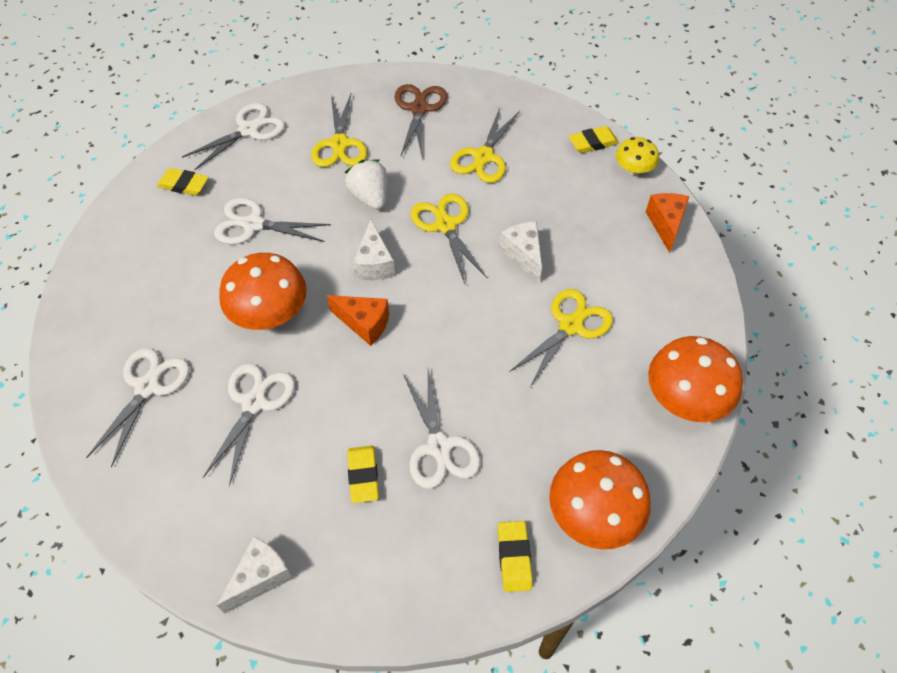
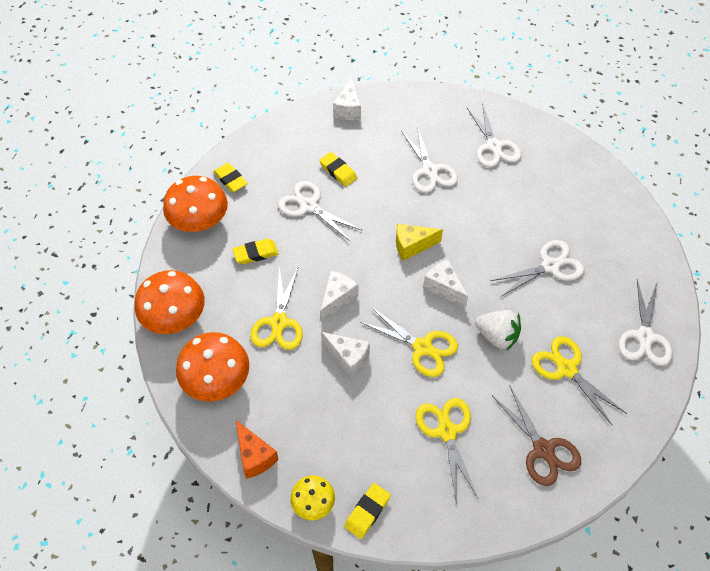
camera: 145 degrees right, 0 degrees up
yellow eraser [157,168,209,196] -> yellow eraser moved to [232,239,279,264]
orange mushroom [219,253,307,330] -> orange mushroom moved to [176,332,249,402]
orange cheese [327,295,389,346] -> yellow cheese [396,224,443,261]
none -> white cheese [320,270,359,322]

